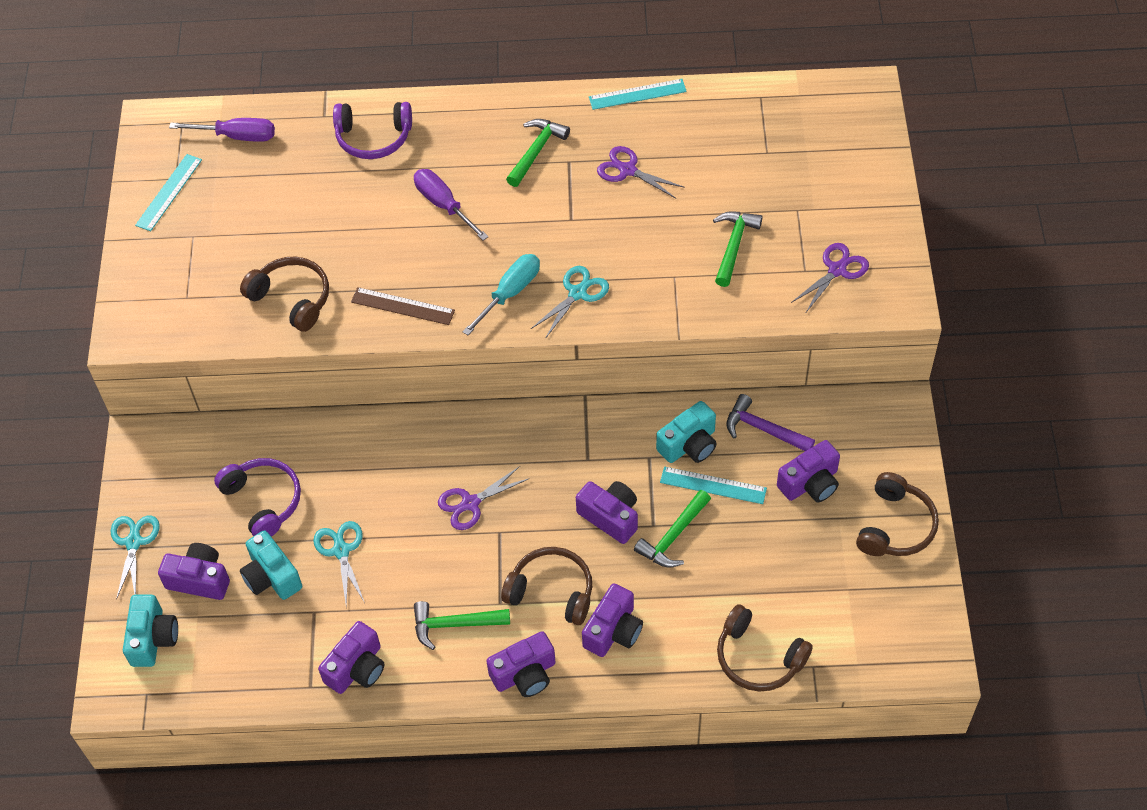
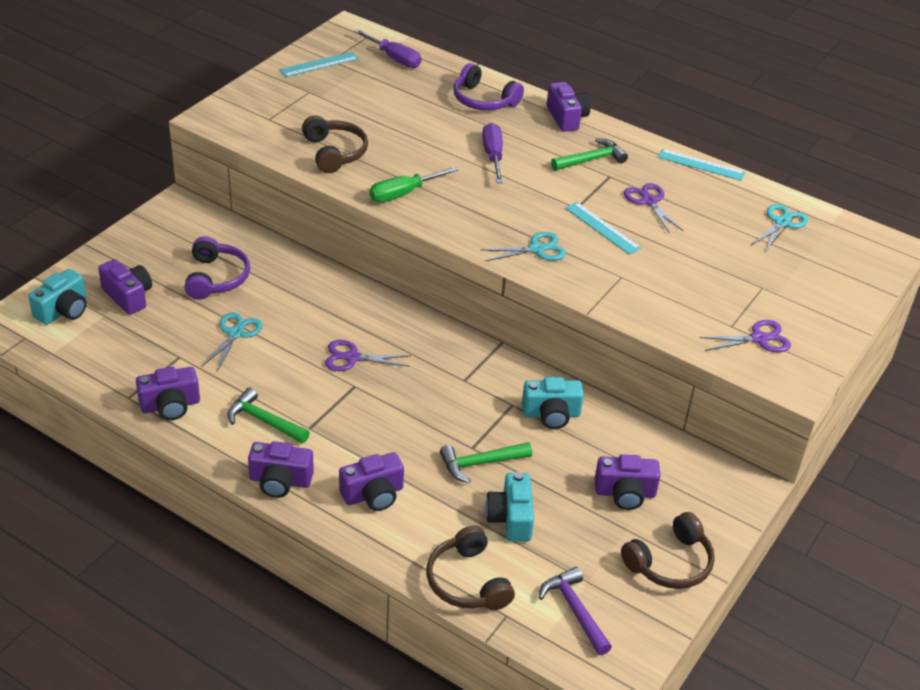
camera: 30 degrees right, 15 degrees down
turquoise scissors [111,515,160,600] -> turquoise scissors moved to [751,204,808,252]
turquoise camera [240,530,302,600] -> turquoise camera moved to [485,472,534,542]
brown ruler [351,287,455,325] -> green screwdriver [370,167,458,202]
turquoise screwdriver [462,254,540,335] -> none
brown headphones [501,547,592,625] -> none
purple camera [576,481,638,544] -> purple camera moved to [547,82,591,132]
turquoise ruler [660,466,767,504] -> turquoise ruler moved to [565,202,641,255]
green hammer [713,211,763,287] -> none
purple hammer [726,394,815,451] -> purple hammer moved to [539,567,612,655]

